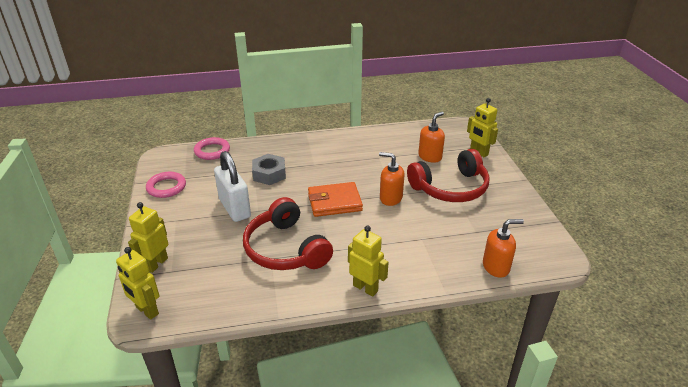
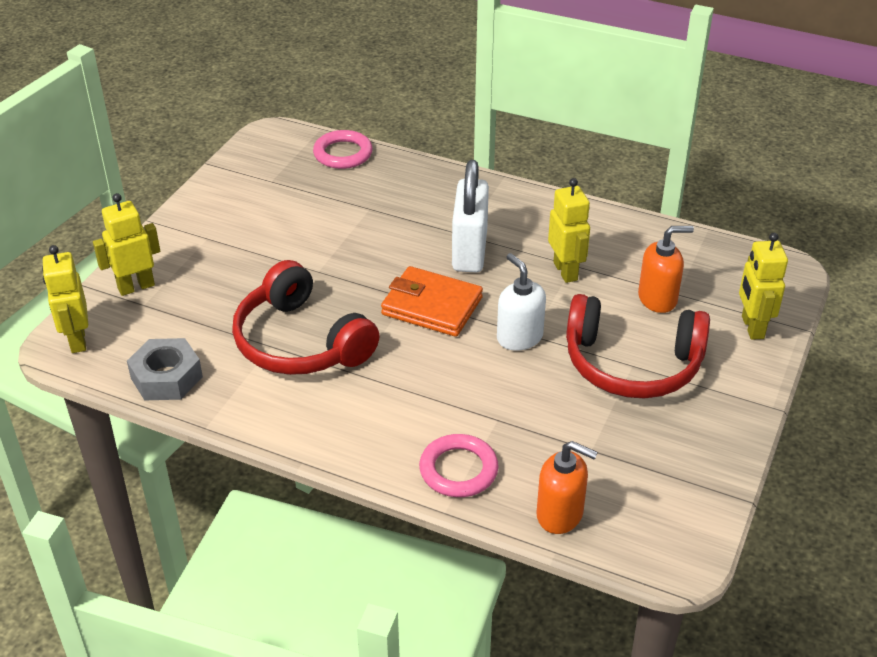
camera: 35 degrees right, 5 degrees up
pink ring [146,172,186,198] -> pink ring moved to [419,434,499,497]
white padlock [214,151,251,222] -> white padlock moved to [452,160,489,272]
red headphones [243,197,333,270] -> red headphones turned 45 degrees counterclockwise [232,260,380,375]
grey nut [252,154,286,185] -> grey nut moved to [127,338,203,400]
yellow robot [348,226,388,297] -> yellow robot moved to [548,178,590,283]
orange soap dispenser [379,152,405,206] -> white soap dispenser [497,253,546,351]

